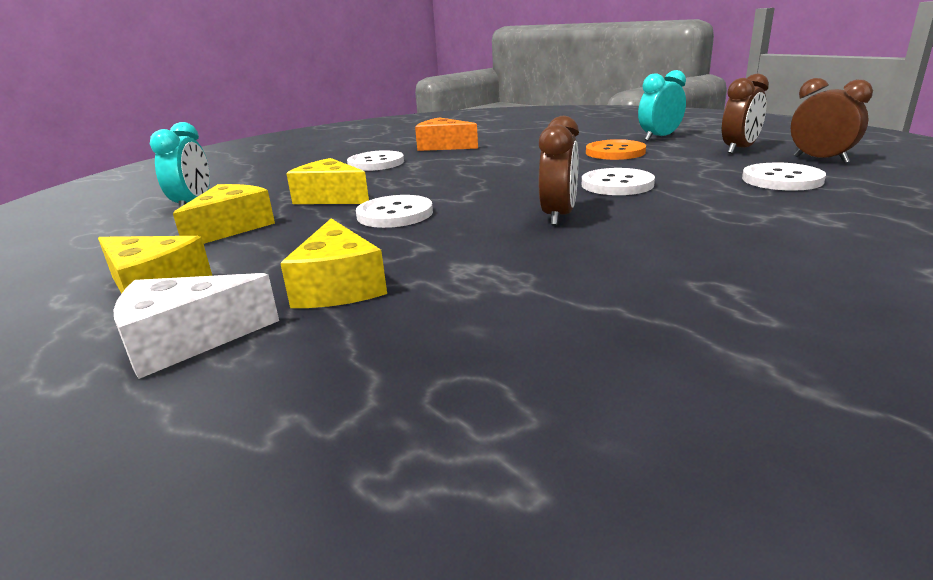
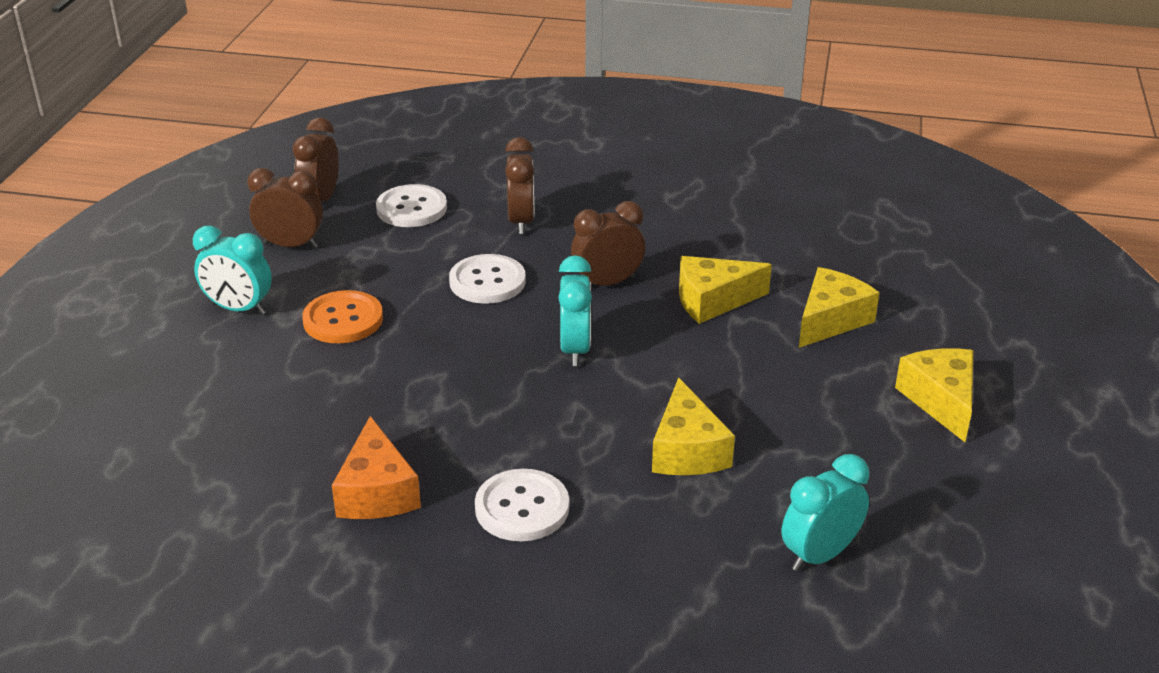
camera: 130 degrees left, 10 degrees up
white cheese [113,273,279,379] -> none
yellow cheese [173,184,275,244] -> yellow cheese moved to [679,256,772,324]
white button [356,195,433,228] -> none
none -> brown clock [505,137,535,234]
none -> turquoise clock [558,255,592,366]

